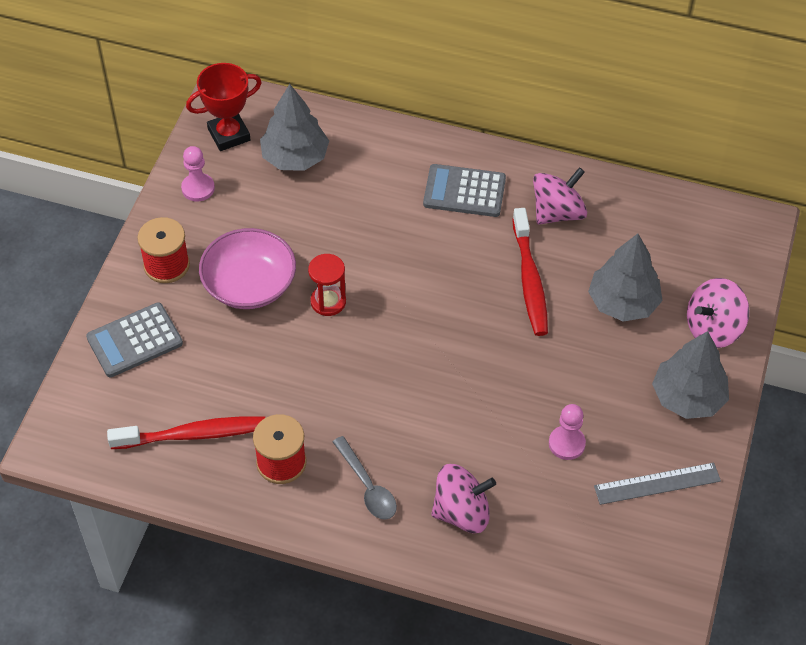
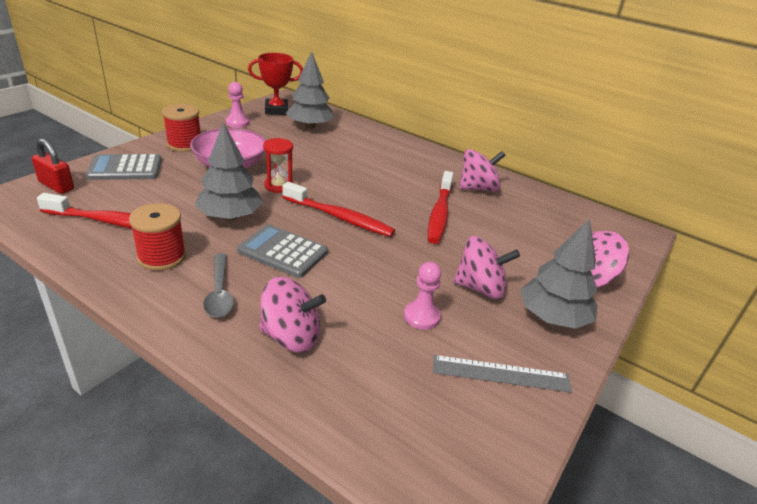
camera: 15 degrees right, 20 degrees down
grey calculator [423,164,506,217] -> grey calculator moved to [237,224,328,278]
grey tree [588,234,663,322] -> grey tree moved to [195,122,263,220]
none -> red padlock [32,138,74,194]
none -> red toothbrush [282,182,395,237]
none -> pink spinning top [453,236,520,299]

